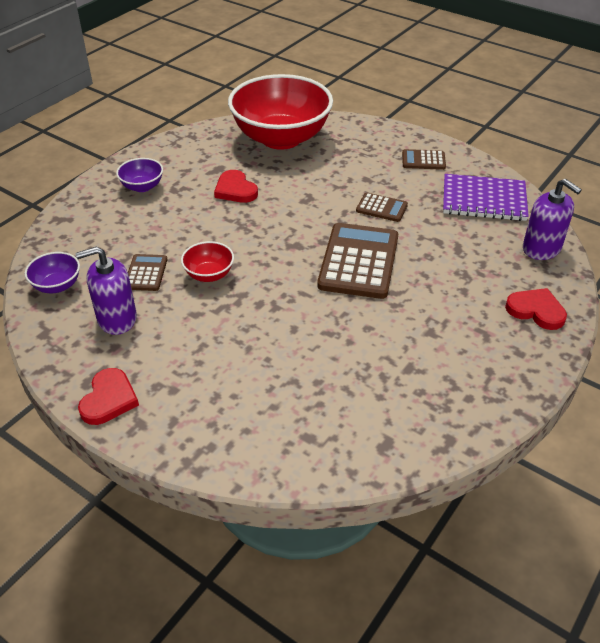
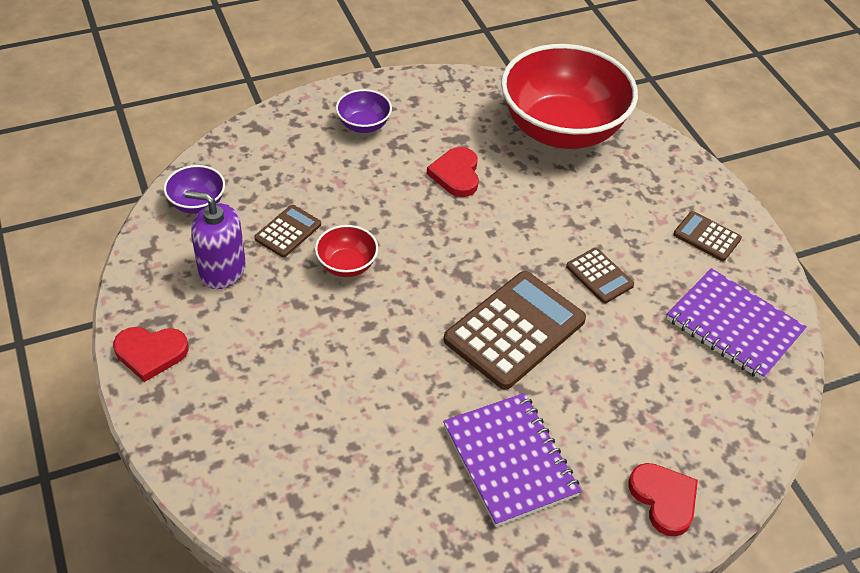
camera: 30 degrees right, 5 degrees up
red heart [78,368,139,425] -> red heart turned 45 degrees clockwise [113,327,189,382]
purple soap dispenser [523,179,582,260] -> none
none -> purple notebook [443,393,581,527]

